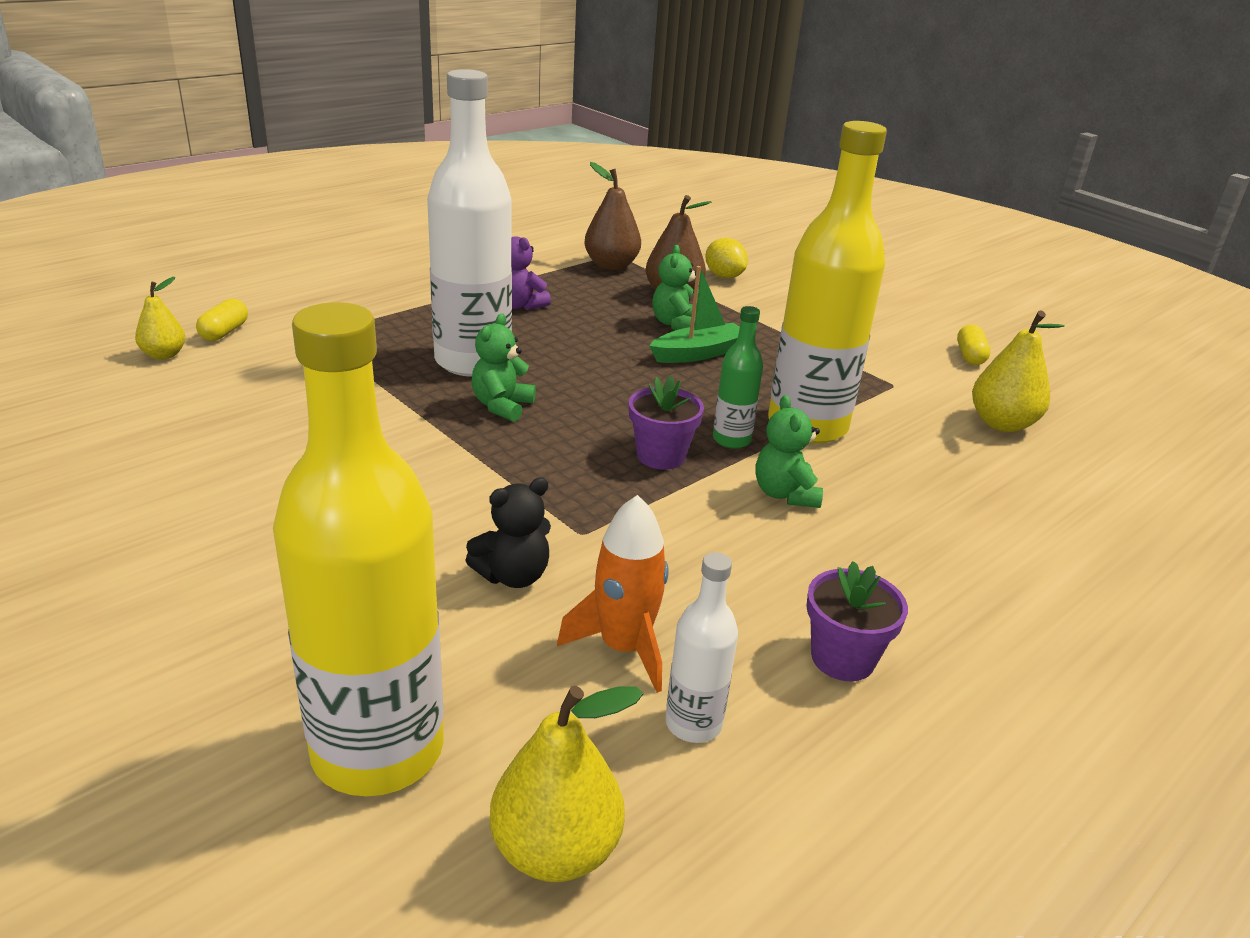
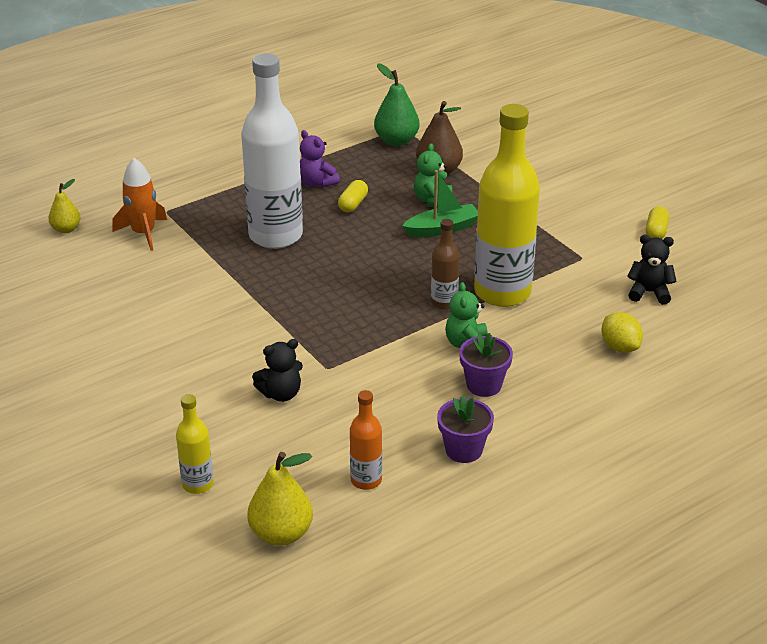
camera: 10 degrees right, 5 degrees up
yellow capsule [196,299,248,341] -> yellow capsule moved to [338,180,368,212]
yellow bottle [273,302,444,796] -> yellow bottle [176,394,214,494], size x0.47
green teddy bear [471,313,536,422] -> none
orange rocket [557,495,668,693] -> orange rocket moved to [112,158,167,251]
brown pear [584,162,641,270] -> green pear [374,63,420,146]
purple flower pot [629,376,704,470] -> purple flower pot moved to [459,333,513,397]
white bottle [665,552,738,743] -> orange bottle [350,390,382,490]
yellow lemon [705,238,748,278] -> yellow lemon moved to [601,312,643,353]
green bottle [713,306,763,449] -> brown bottle [431,219,460,310]
yellow pear [972,310,1065,432] -> black teddy bear [627,235,676,305]

